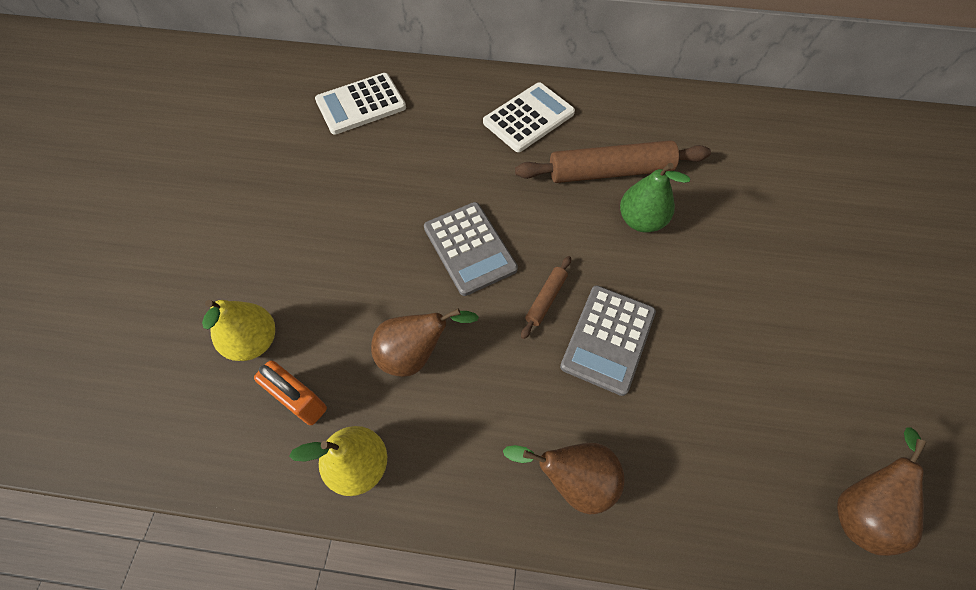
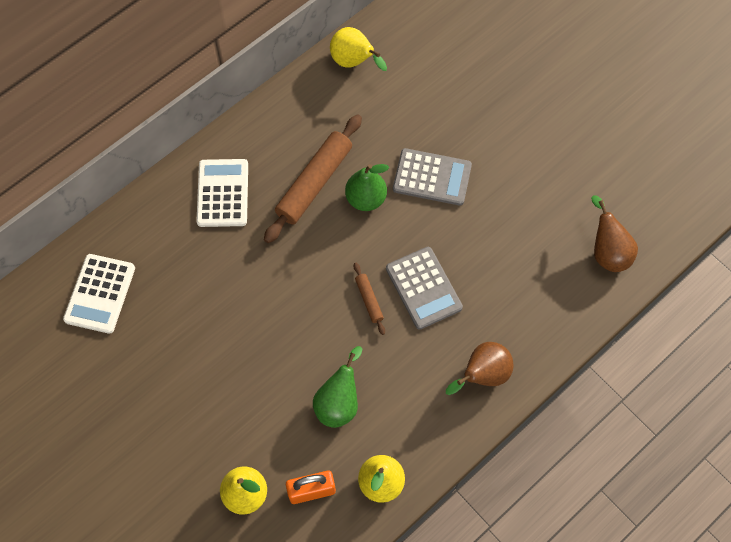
camera: 50 degrees left, 5 degrees up
brown pear [371,308,479,377] -> green pear [313,346,362,428]
grey calculator [424,202,518,296] -> grey calculator moved to [393,148,472,206]
none -> yellow pear [330,27,387,71]

